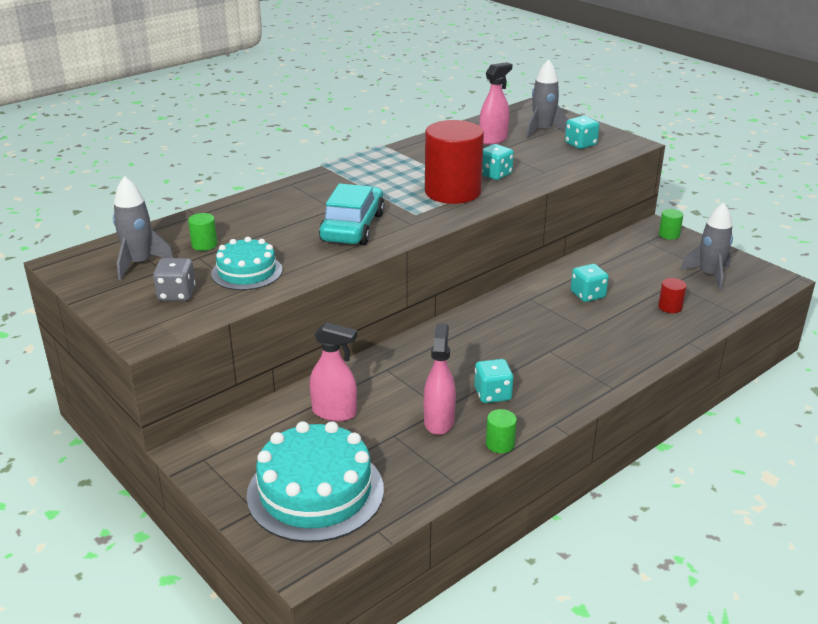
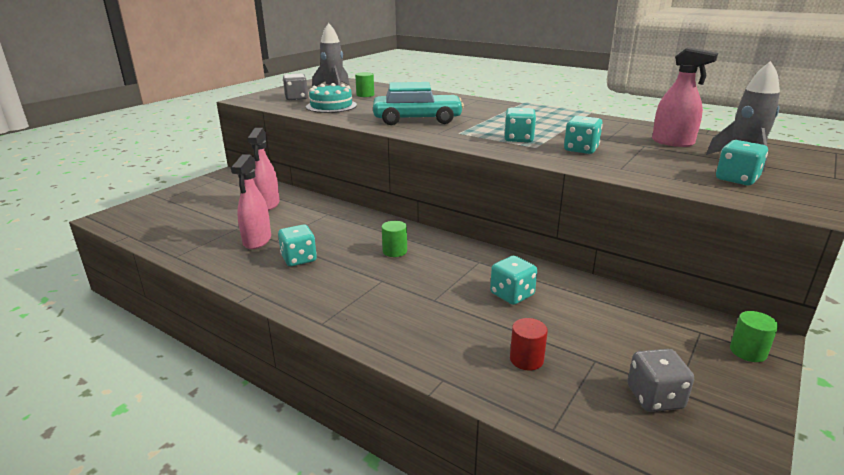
camera: 75 degrees right, 5 degrees down
turquoise cake [246,421,384,543] -> none
pink spray bottle [424,323,456,435] -> pink spray bottle turned 105 degrees clockwise [231,154,271,249]
red cylinder [425,120,484,204] -> turquoise dice [504,108,536,142]
green cylinder [486,409,517,453] -> green cylinder moved to [382,221,407,257]
grey rocket [680,202,733,291] -> grey dice [627,349,694,412]

